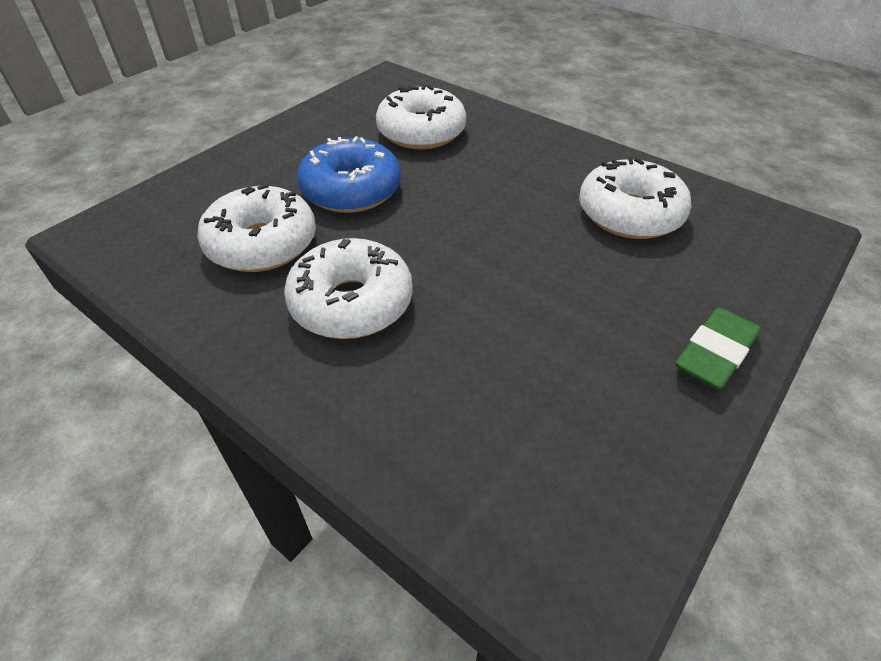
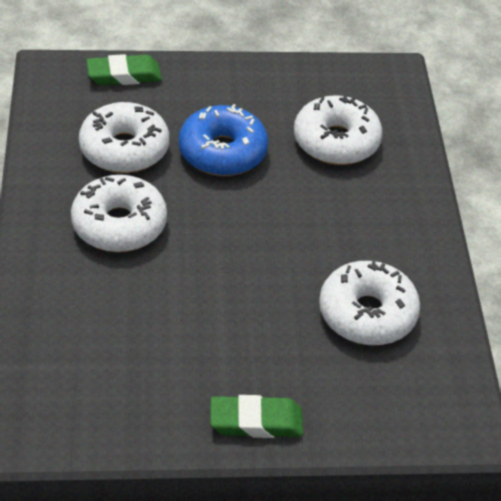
camera: 45 degrees right, 0 degrees up
none -> green eraser [86,54,162,85]

